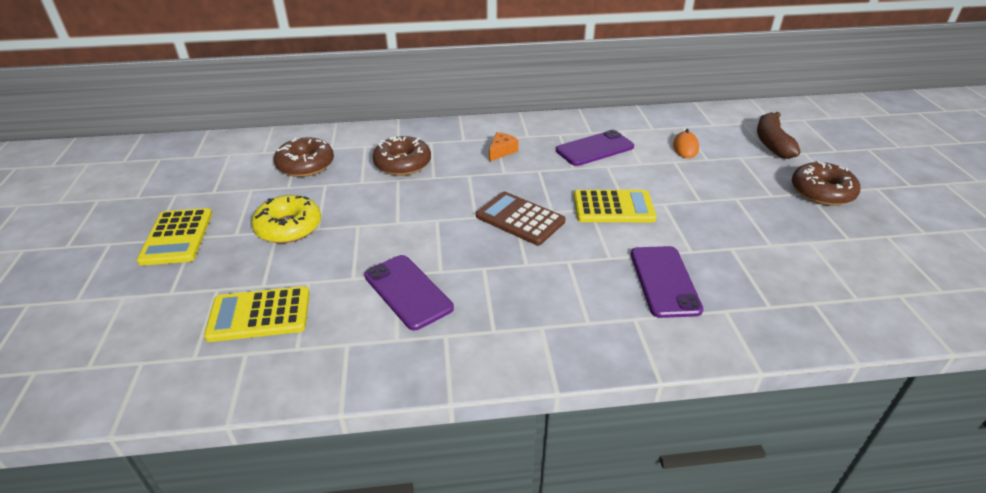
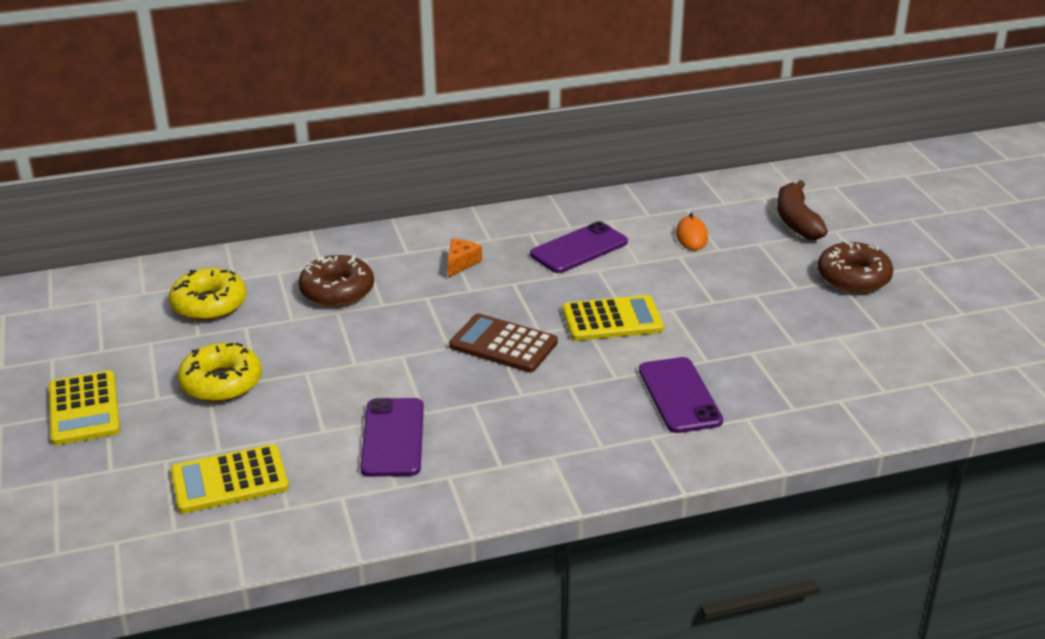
camera: 10 degrees left, 5 degrees down
brown donut [274,137,334,177] -> yellow donut [169,268,247,321]
purple phone [364,255,454,330] -> purple phone turned 45 degrees clockwise [360,398,424,477]

